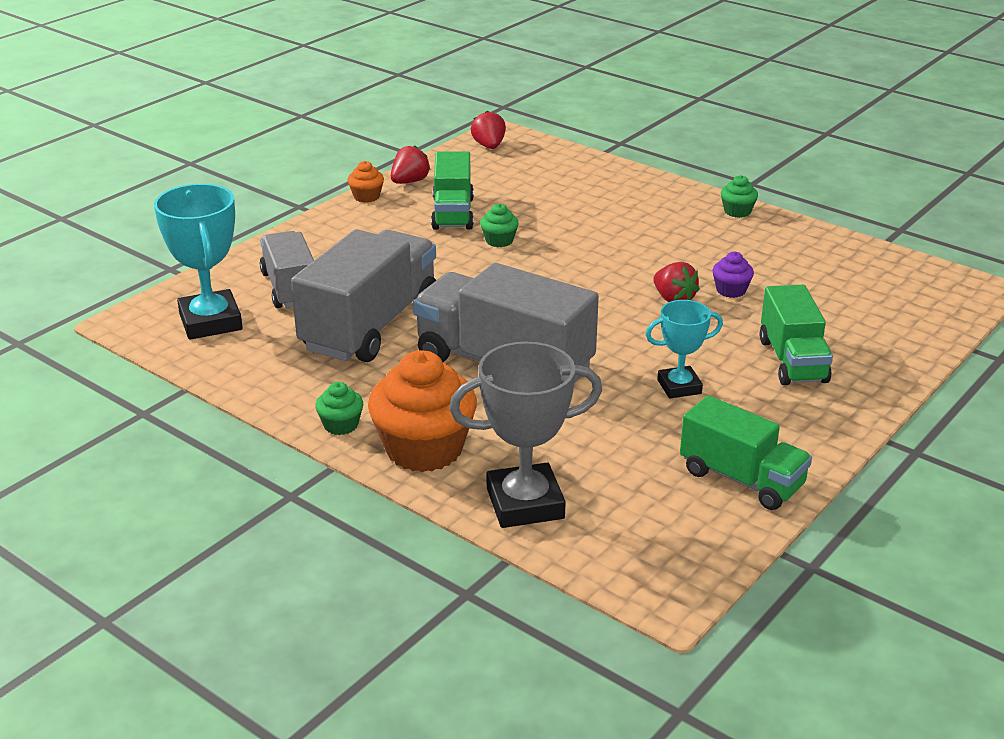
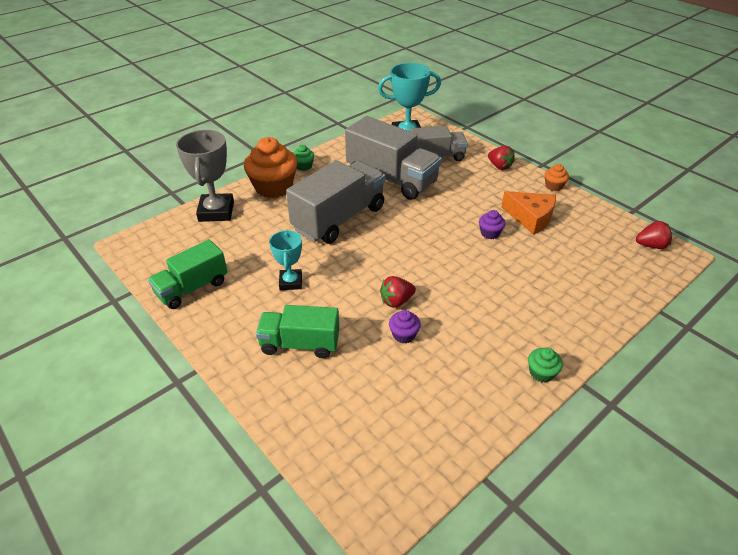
camera: 100 degrees right, 10 degrees up
red strawberry [391,145,431,184] -> red strawberry moved to [488,146,515,170]
green truck [431,151,474,230] -> orange cheese [501,191,556,235]
green cupcake [480,203,519,247] -> purple cupcake [479,210,505,239]

